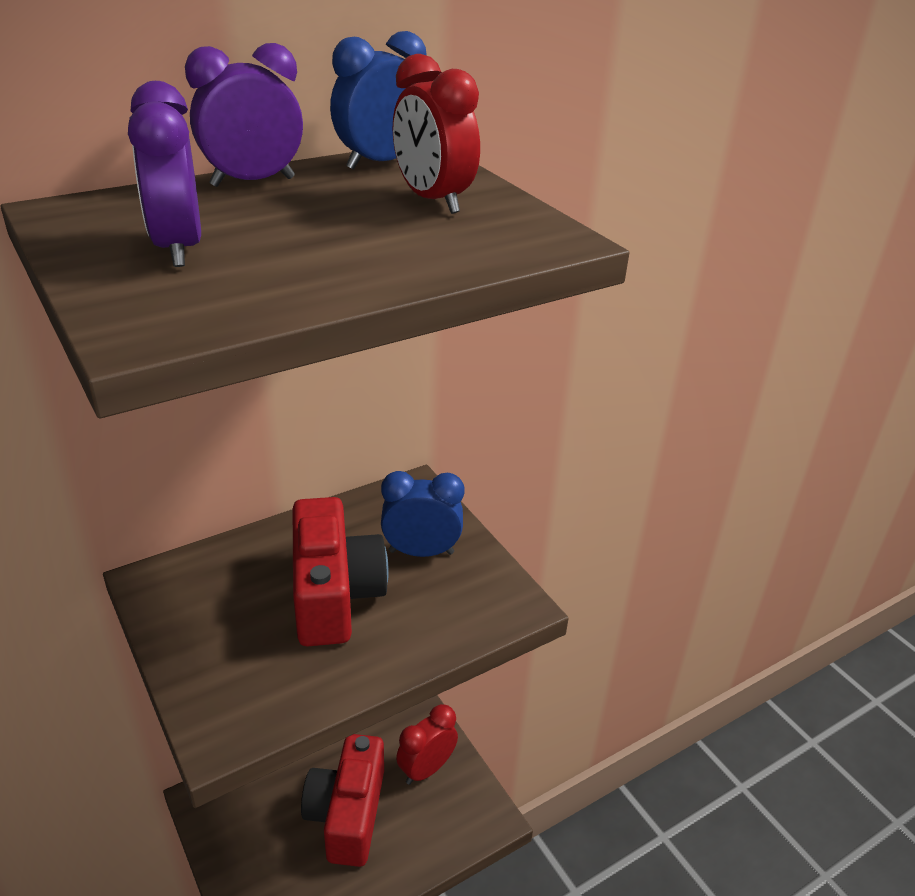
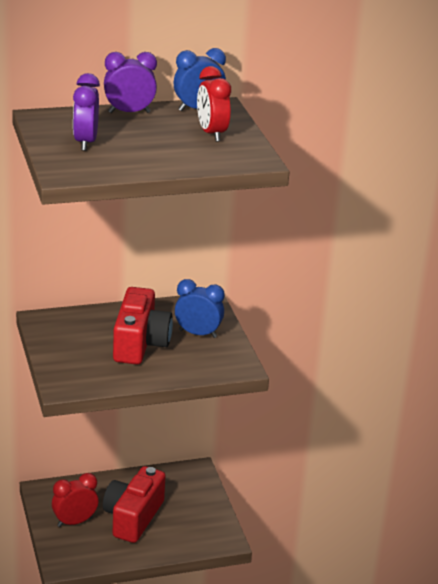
camera: 15 degrees right, 5 degrees down
red clock [396,704,458,785] -> red clock moved to [52,473,98,527]

